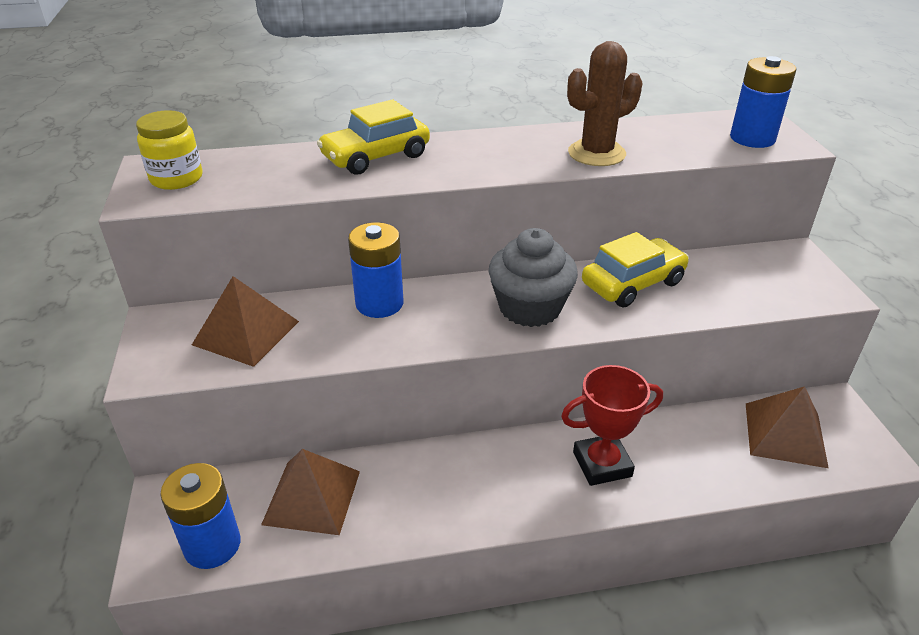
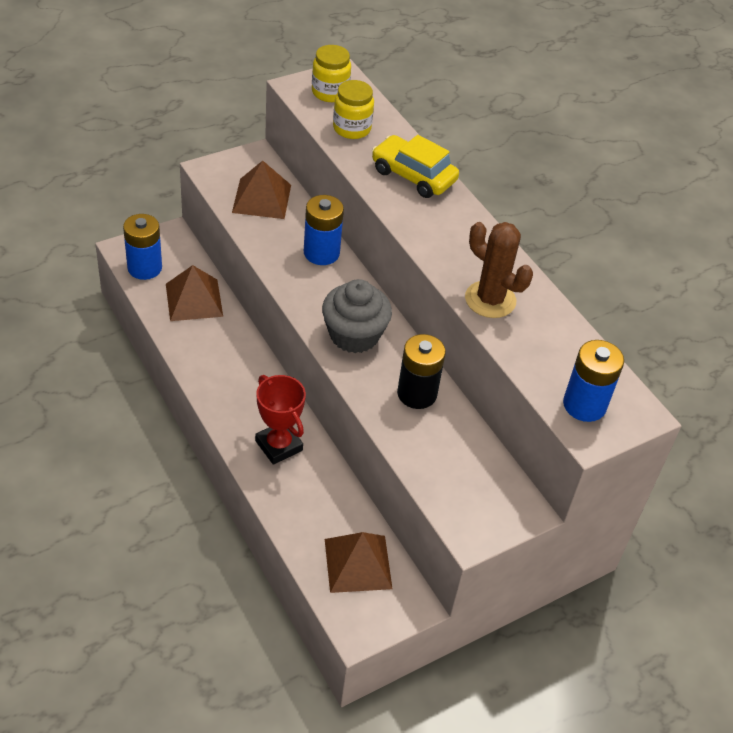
camera: 65 degrees right, 10 degrees up
yellow car [582,232,689,308] -> black battery [397,334,446,409]
none -> yellow jar [333,80,374,139]

